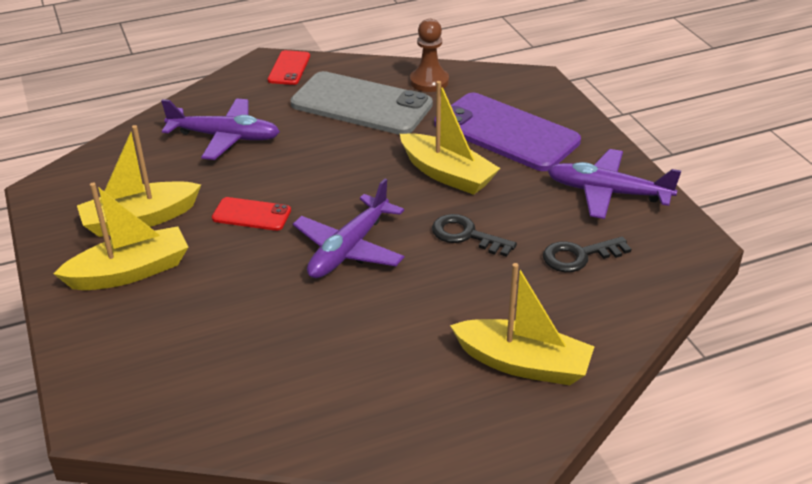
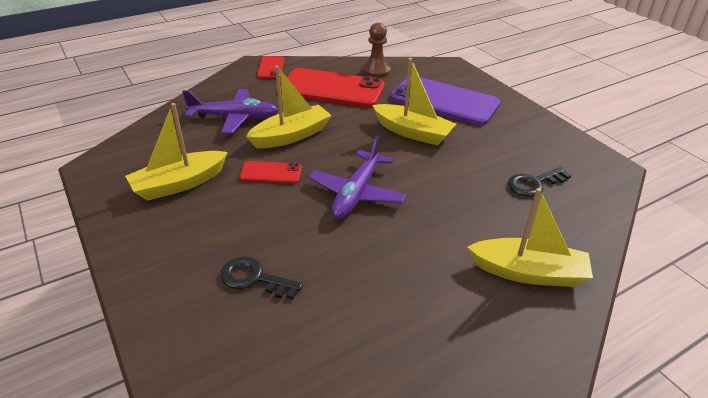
camera: 10 degrees left, 0 degrees up
yellow boat [54,182,188,290] -> yellow boat moved to [246,66,332,149]
grey phone [290,71,433,135] -> red phone [280,68,385,108]
black key [432,214,517,257] -> black key moved to [220,257,303,299]
purple plane [547,149,681,219] -> none

